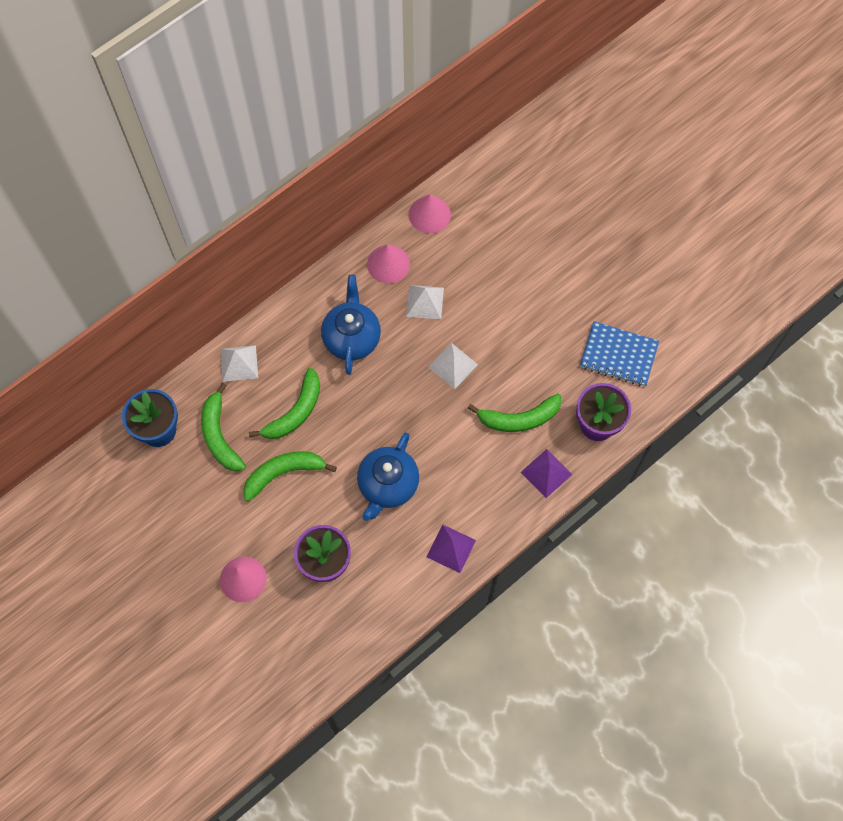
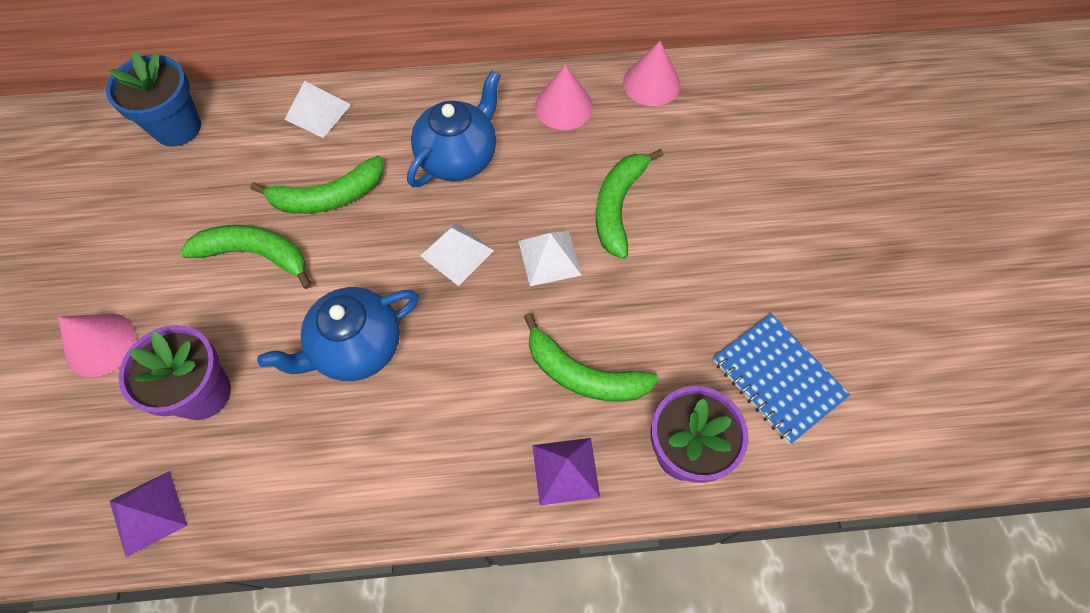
camera: 35 degrees right, 5 degrees down
green banana [201,383,246,471] -> green banana moved to [596,149,663,259]
white pyramid [406,285,444,320] -> white pyramid moved to [420,222,494,286]
purple pyramid [427,524,476,573] -> purple pyramid moved to [110,471,188,557]

